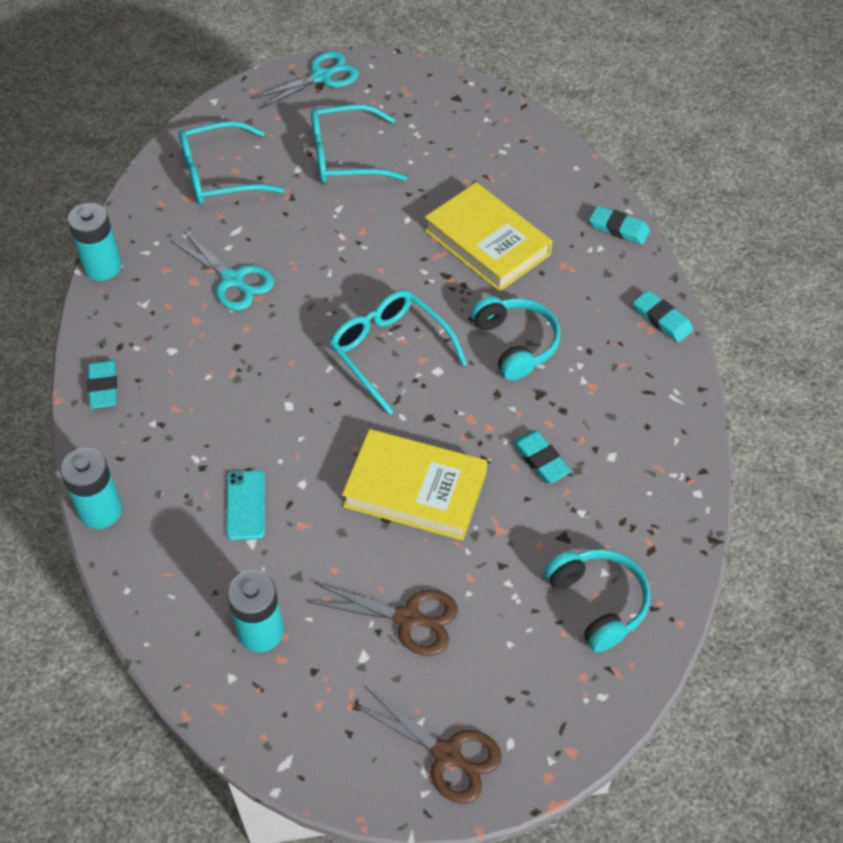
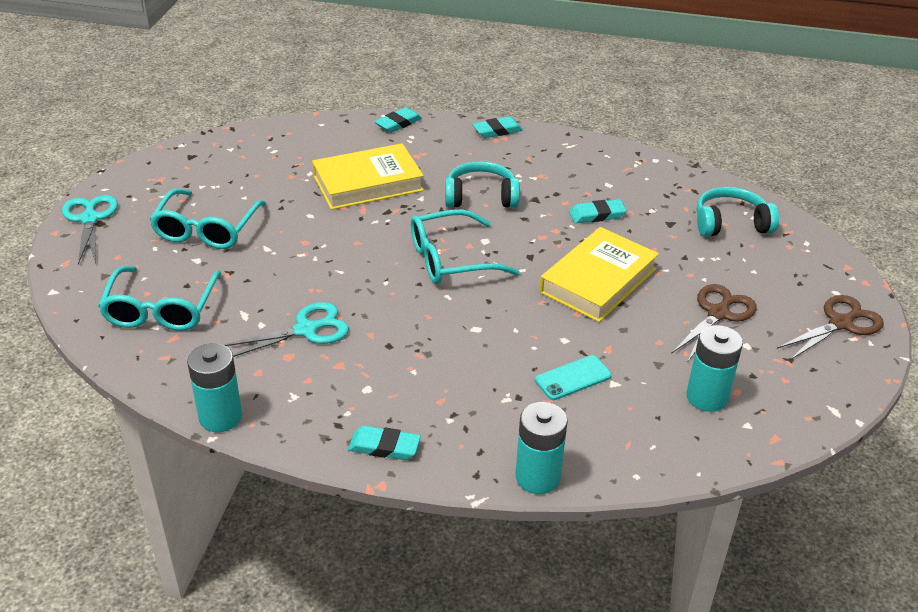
camera: 70 degrees left, 15 degrees down
turquoise phone [226,470,265,540] -> turquoise phone turned 45 degrees counterclockwise [535,355,612,400]

